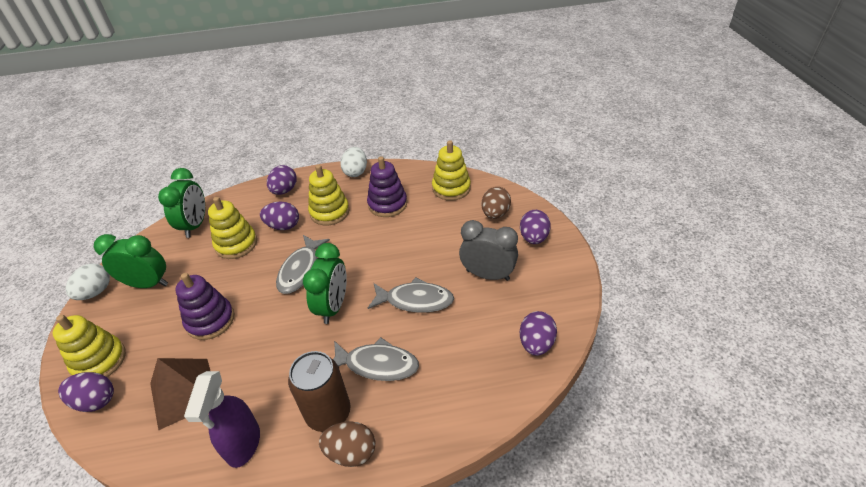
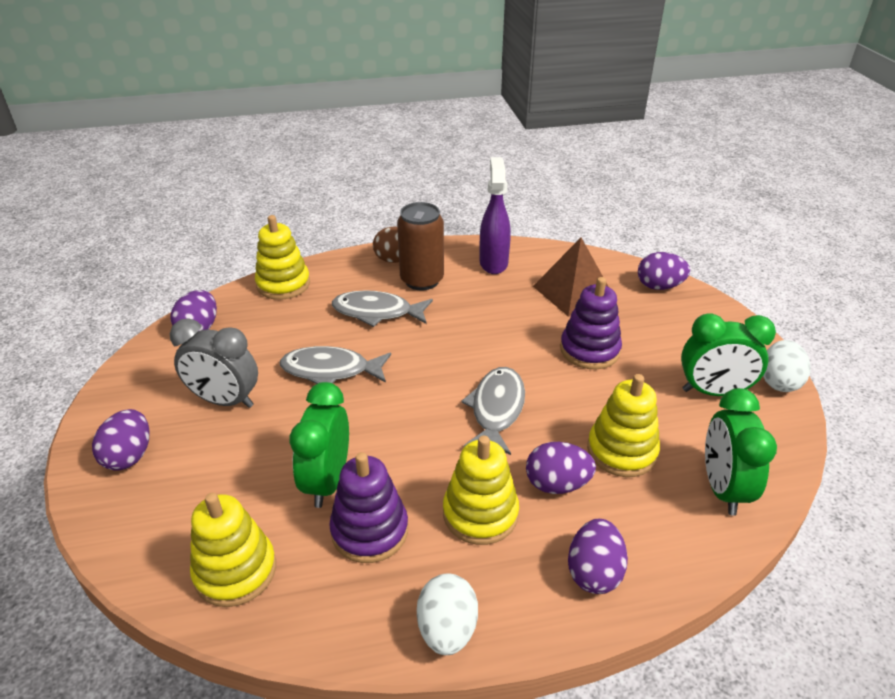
camera: 175 degrees right, 5 degrees down
yellow stacking toy [53,315,126,377] -> yellow stacking toy moved to [255,215,310,300]
green clock [303,243,347,324] -> green clock moved to [290,382,349,508]
brown egg [481,187,511,219] -> none

